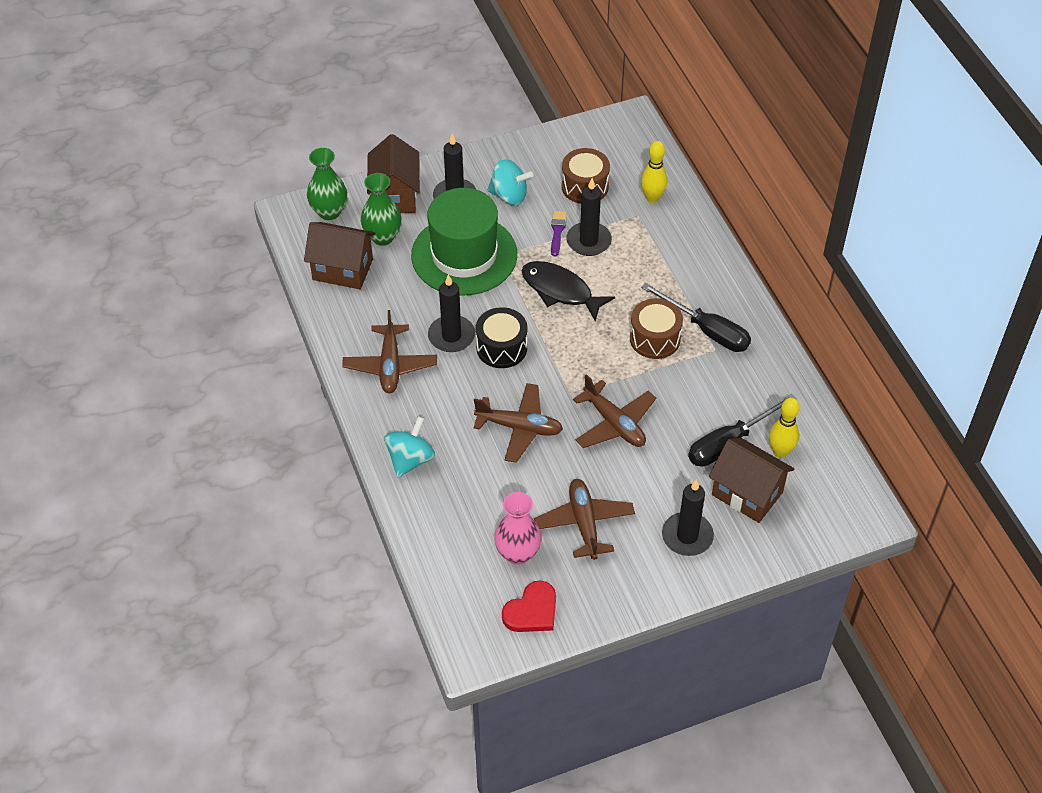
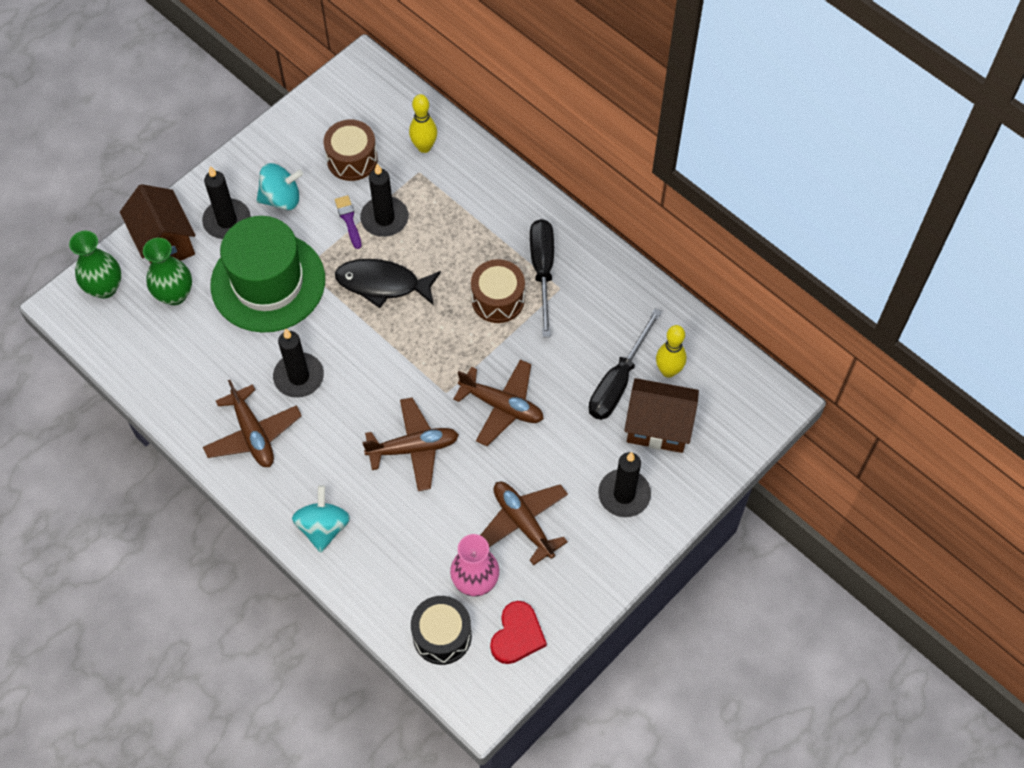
camera: 25 degrees left, 10 degrees up
brown house [304,222,375,289] -> none
black drum [476,307,527,368] -> black drum moved to [411,596,472,665]
black screwdriver [641,283,751,352] -> black screwdriver turned 105 degrees counterclockwise [530,219,554,337]

